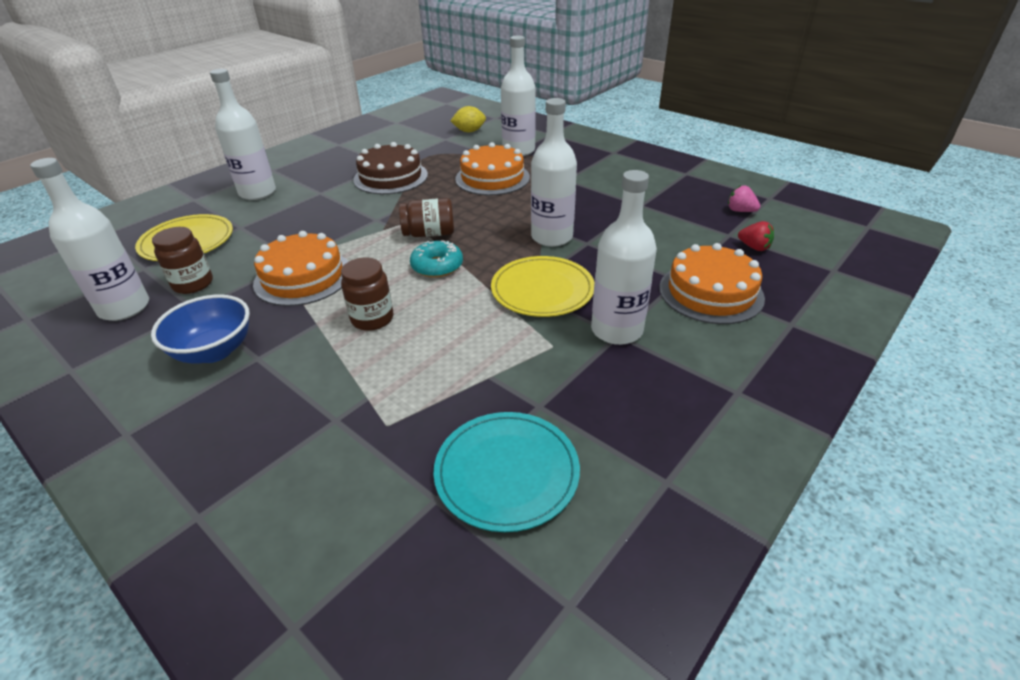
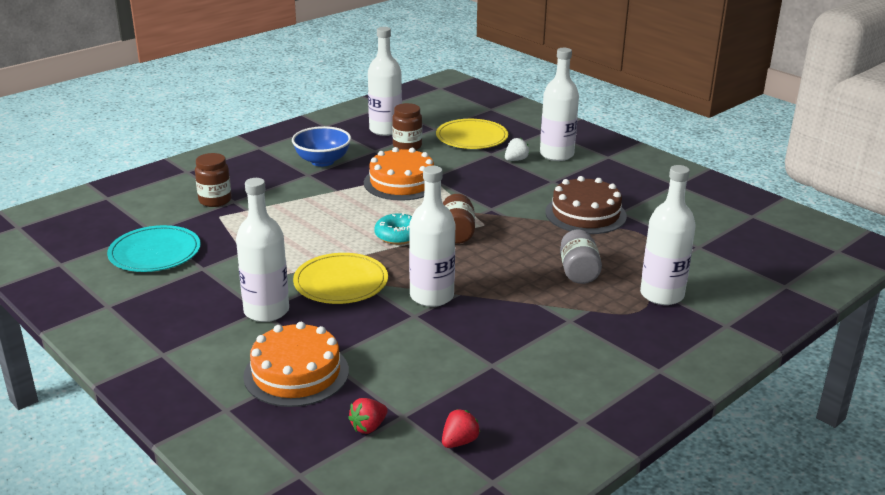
camera: 95 degrees right, 10 degrees down
brown jar [341,258,393,331] -> brown jar moved to [195,153,232,207]
yellow lemon [451,106,486,132] -> none
orange cake [455,142,530,195] -> grey jar [560,230,602,284]
pink strawberry [728,185,760,212] -> red strawberry [442,409,480,448]
none -> white strawberry [505,138,530,161]

